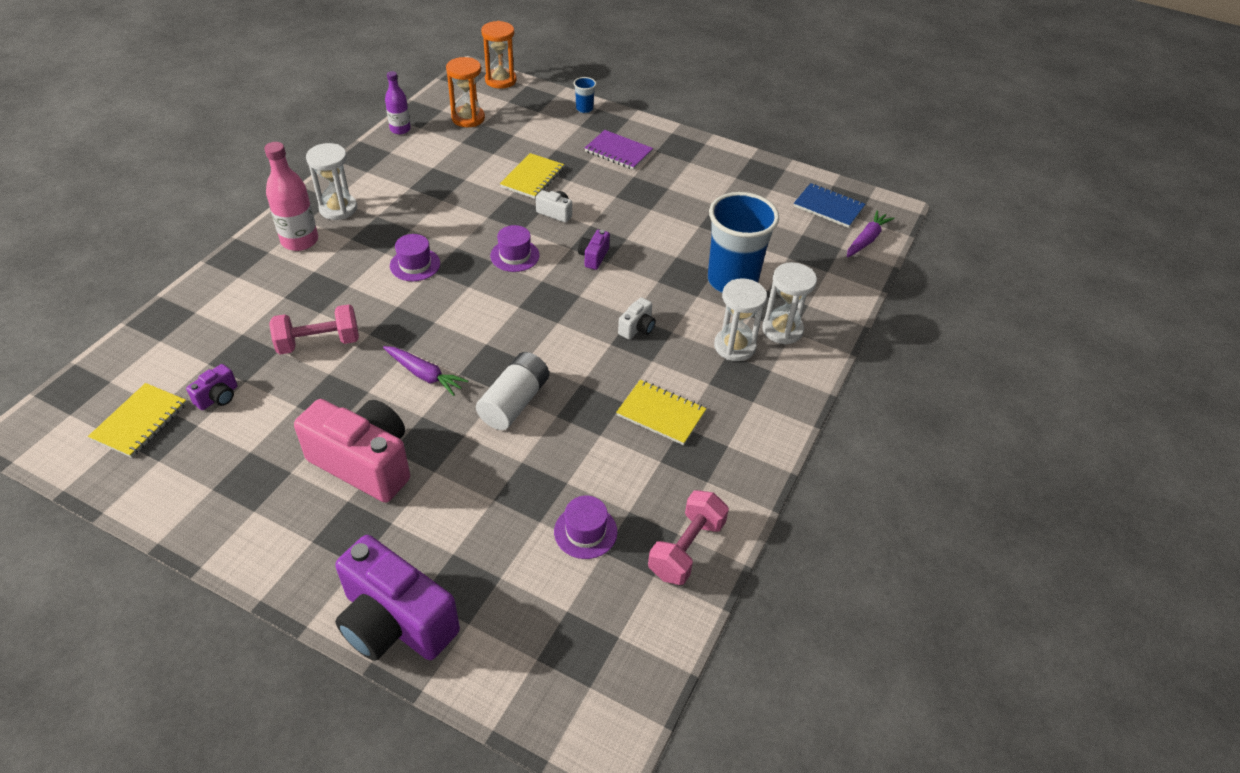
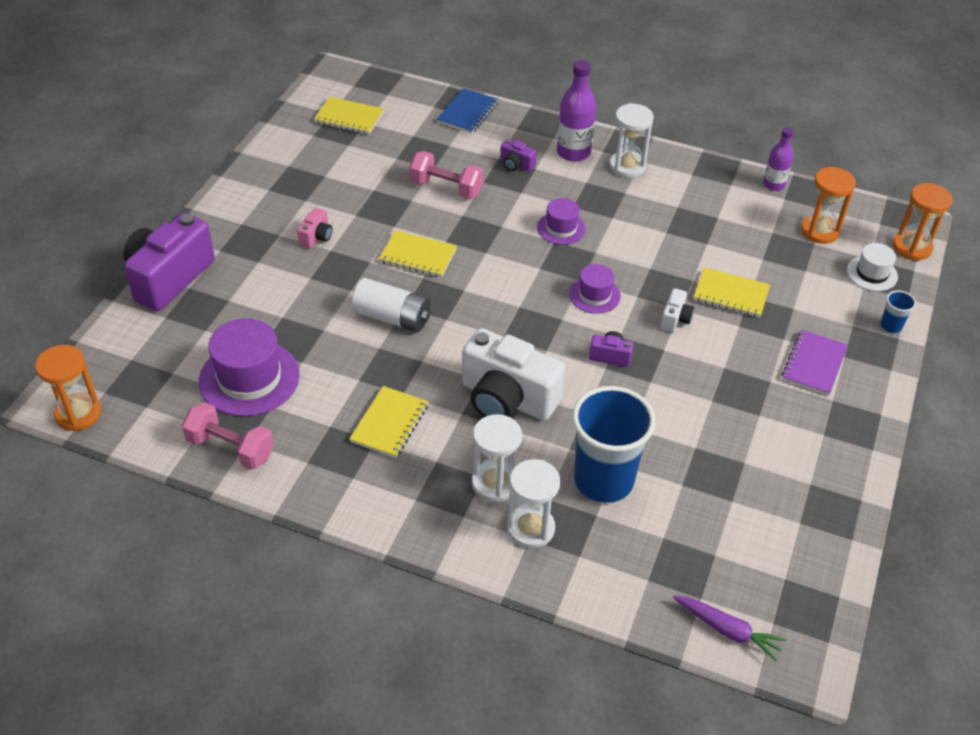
camera: 85 degrees right, 0 degrees up
purple camera [186,364,238,410] -> purple camera moved to [500,139,537,172]
pink bottle [264,142,318,251] -> purple bottle [557,60,596,162]
pink dumbbell [269,304,359,354] -> pink dumbbell turned 45 degrees counterclockwise [409,151,484,199]
pink camera [294,399,410,503] -> pink camera [297,208,333,249], size x0.43
purple carrot [383,346,468,396] -> yellow notebook [379,230,457,278]
purple hat [554,496,617,559] -> purple hat [199,318,300,416], size x1.80
white camera [618,297,656,340] -> white camera [462,328,565,421], size x2.32
blue notebook [794,183,865,228] -> blue notebook moved to [437,88,498,134]
none -> orange hourglass [35,345,101,431]
none -> white hat [847,243,898,291]

